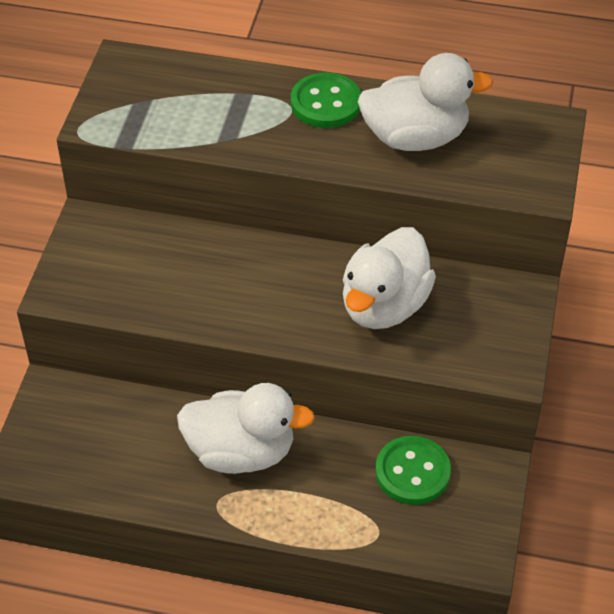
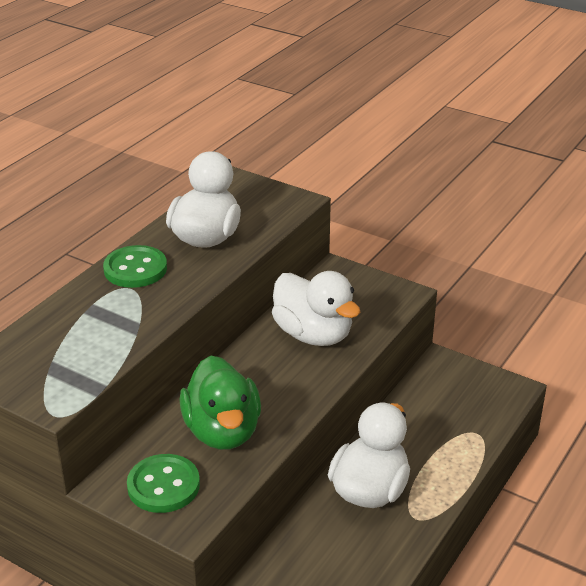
camera: 70 degrees left, 15 degrees down
green button [375,436,451,505] -> green button moved to [127,454,200,513]
none -> green duck [179,356,261,450]

